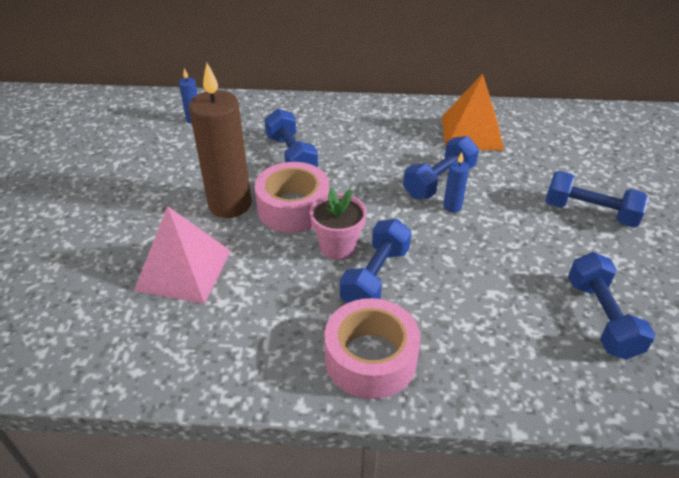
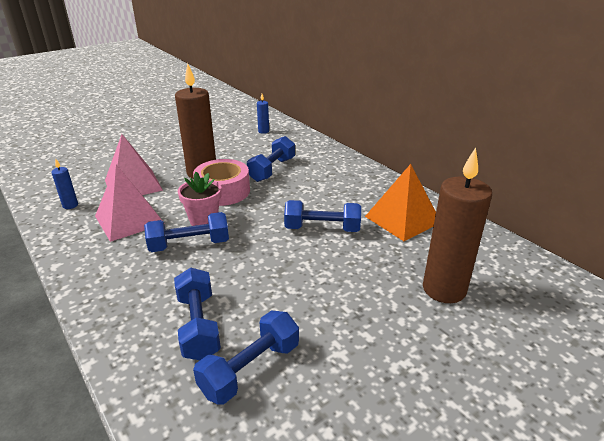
camera: 50 degrees right, 10 degrees down
pink tape [324,298,420,399] -> none
blue candle [443,152,469,212] -> blue candle moved to [51,158,78,209]
blue dumbbell [545,171,649,227] -> blue dumbbell moved to [174,267,221,360]
none -> pink pyramid [95,164,165,242]
none -> brown candle [423,147,492,303]

